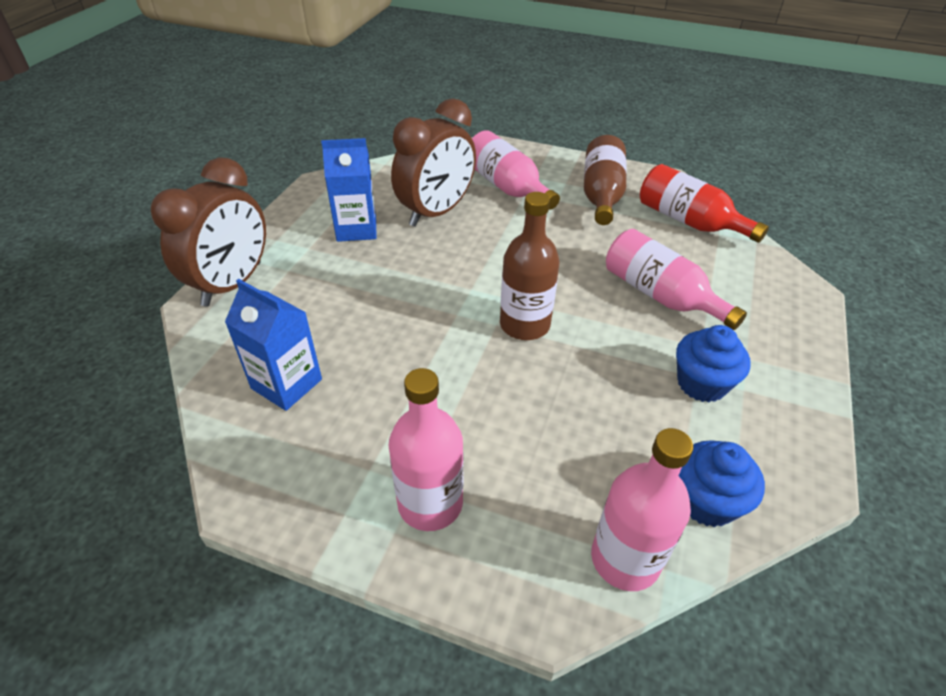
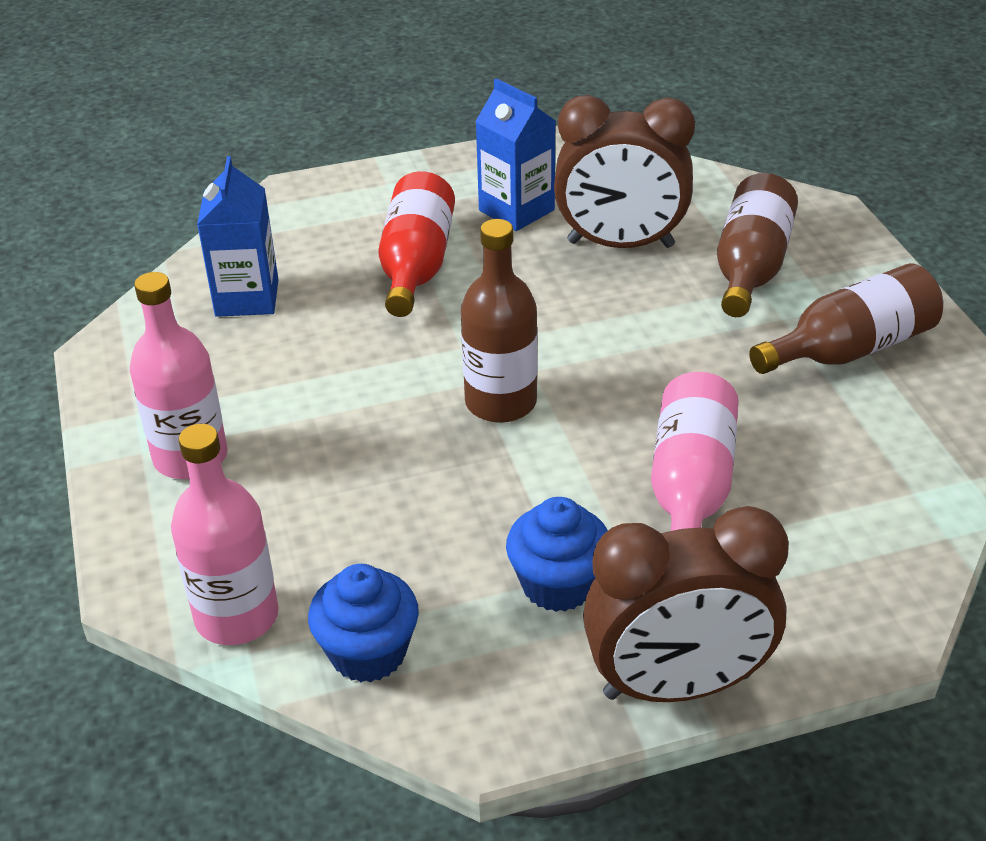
camera: 55 degrees right, 5 degrees down
brown clock [151,157,266,307] -> brown clock moved to [583,506,789,702]
pink bottle [472,130,560,210] -> brown bottle [717,173,798,317]
red bottle [640,164,769,243] -> red bottle moved to [378,171,455,317]

